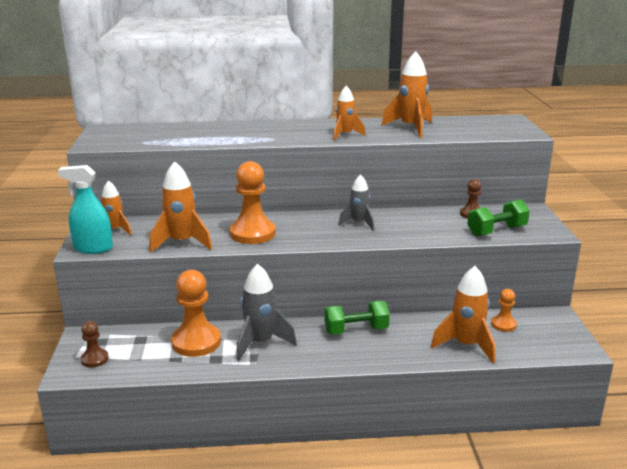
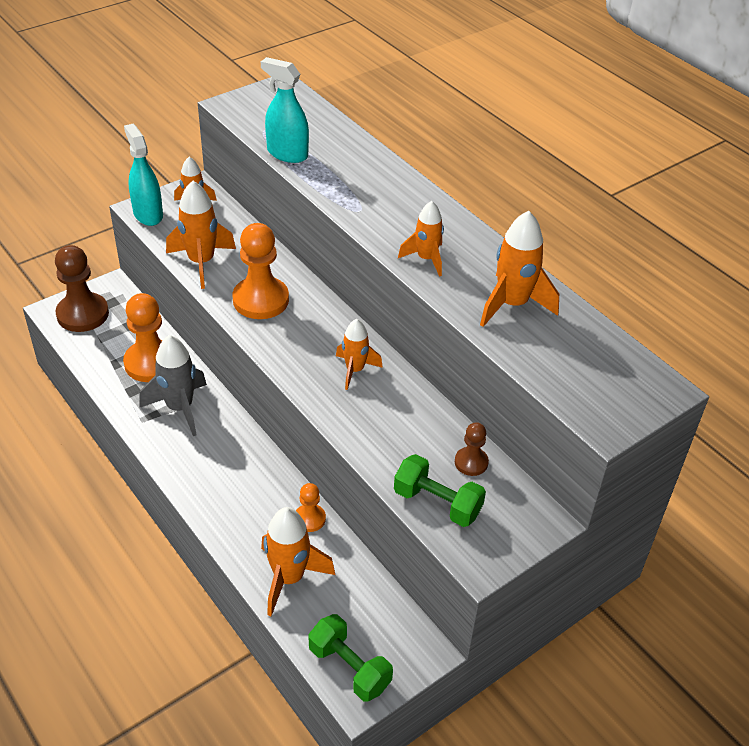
camera: 55 degrees right, 20 degrees up
brown pawn [81,321,109,368] -> brown pawn [55,245,109,332], size x1.91
green dumbbell [324,301,390,335] -> green dumbbell moved to [309,614,393,702]
grey rocket [338,174,374,231] -> orange rocket [336,319,383,390]
orange pawn [491,289,517,332] -> orange pawn moved to [296,483,326,532]
none -> turquoise spray bottle [261,57,309,163]

